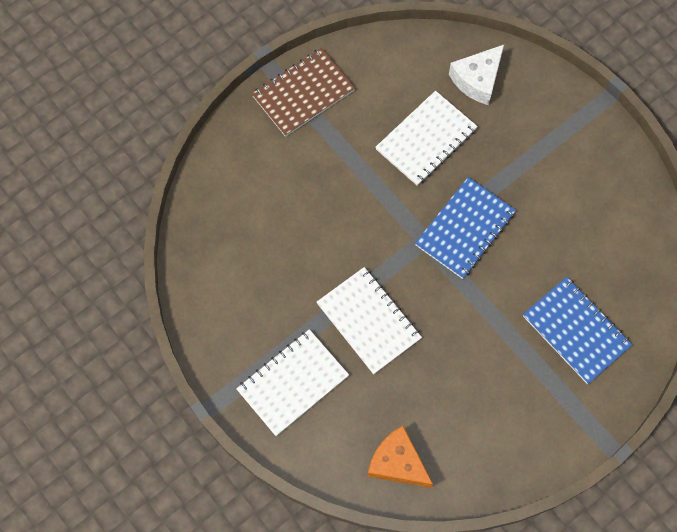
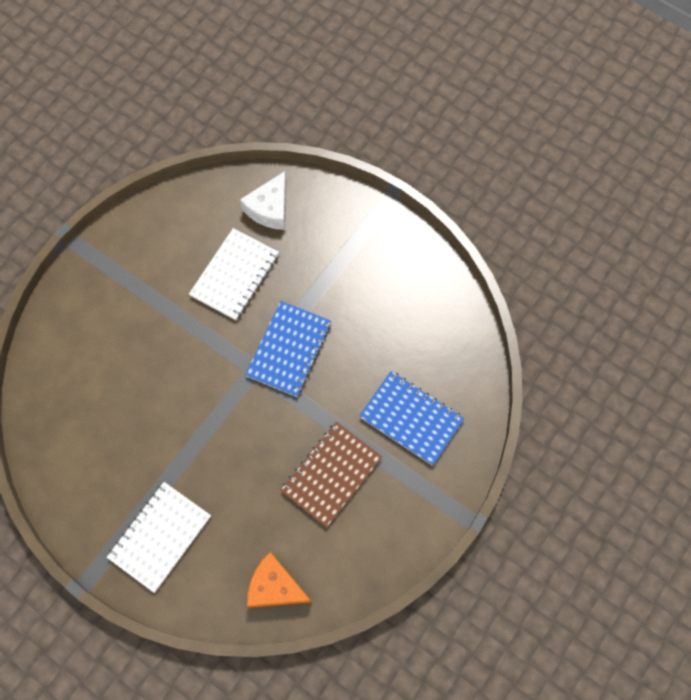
camera: 15 degrees left, 0 degrees up
brown notebook [252,48,355,137] -> brown notebook moved to [280,422,382,527]
white notebook [317,267,422,374] -> none

